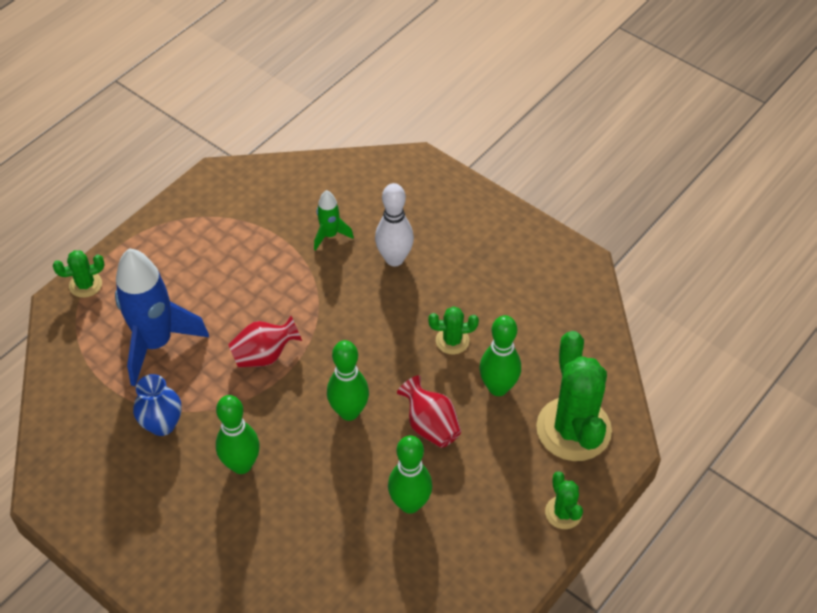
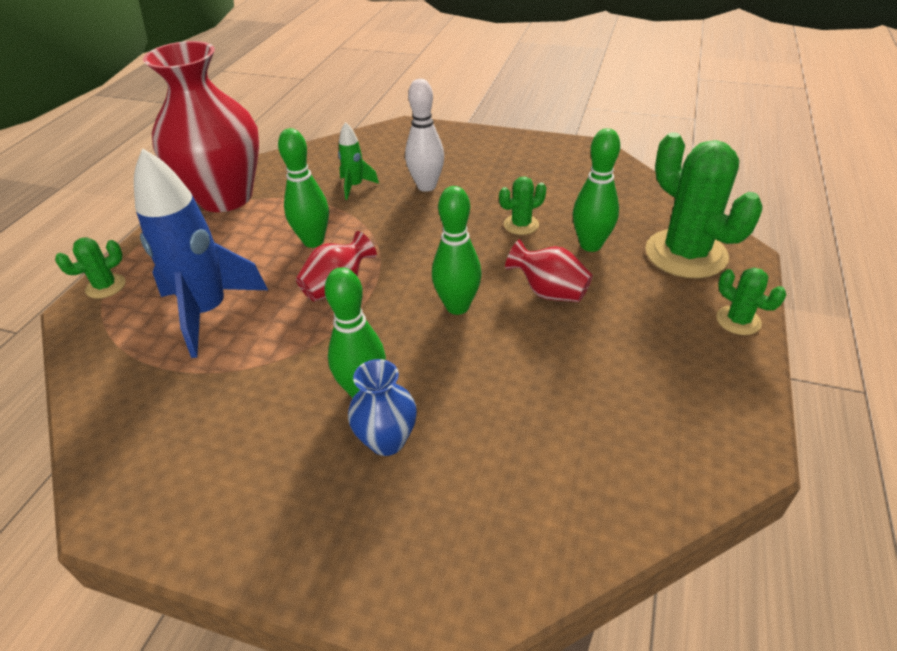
camera: 20 degrees left, 10 degrees down
blue vase [133,374,182,436] -> blue vase moved to [348,359,417,456]
green bowling pin [388,435,432,514] -> green bowling pin moved to [278,128,329,248]
none -> red vase [143,41,259,212]

